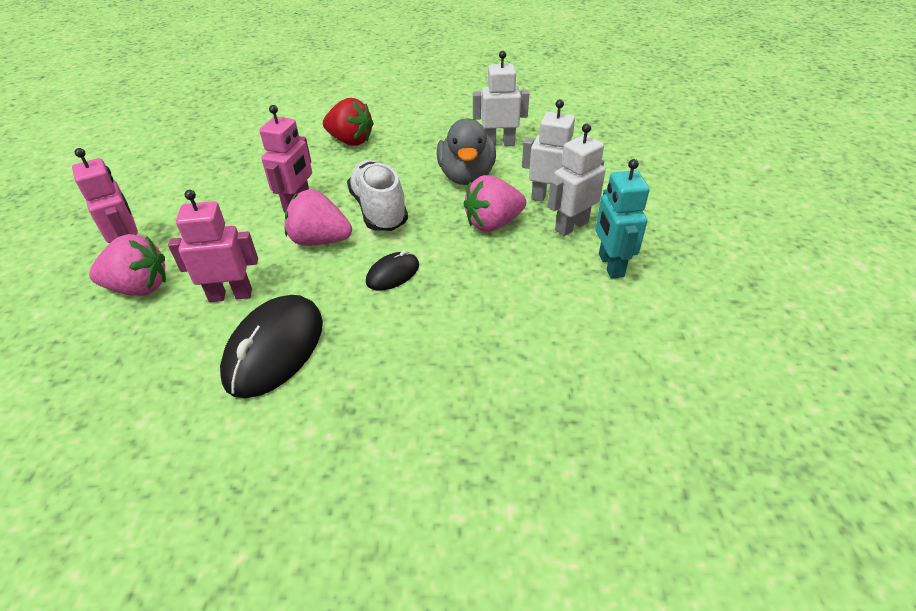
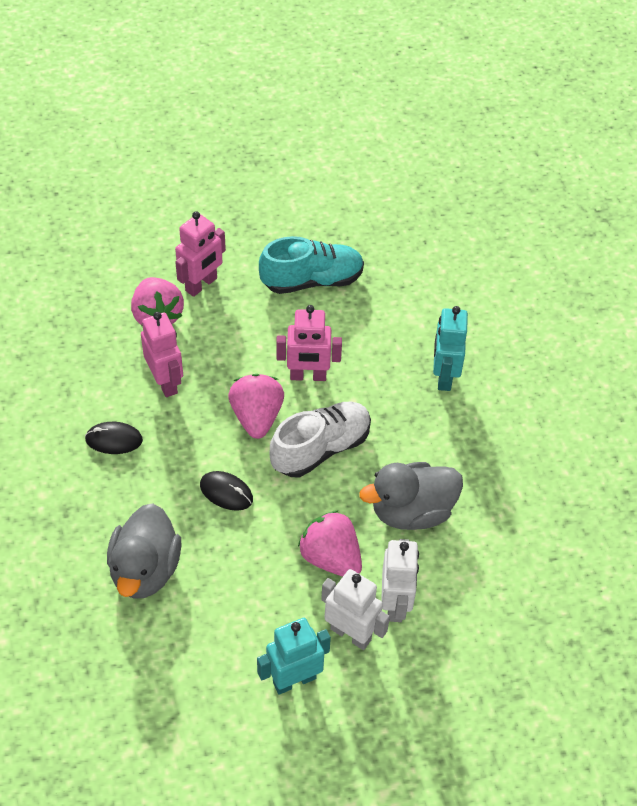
camera: 70 degrees right, 10 degrees up
black mouse [220,295,323,398] -> black mouse [85,422,143,454], size x0.53
red strawberry [323,98,374,146] -> turquoise robot [433,306,468,391]
white robot [473,51,529,146] -> none
none -> grey duck [107,503,182,599]
none -> turquoise shoe [259,236,364,294]

